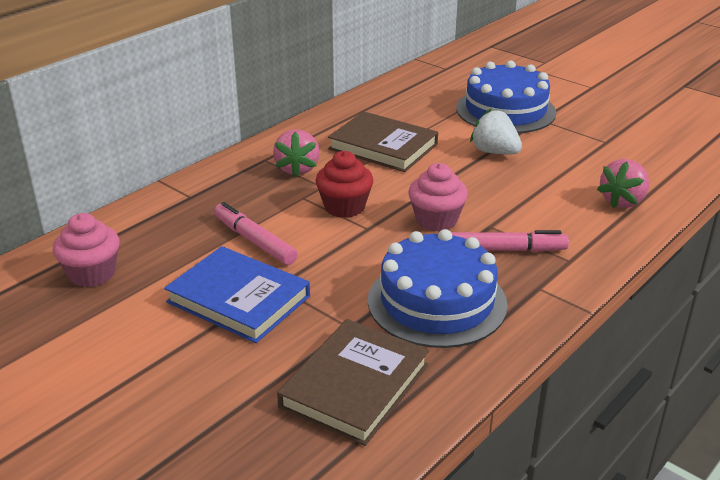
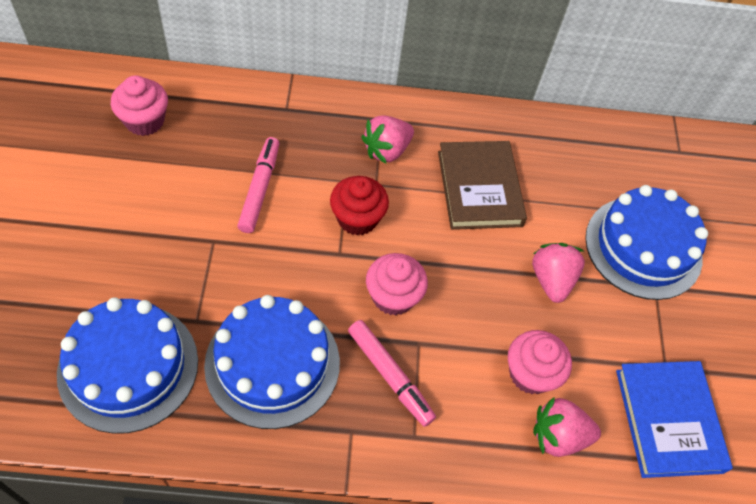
camera: 45 degrees right, 25 degrees up
blue book [164,246,310,343] -> blue book moved to [616,361,733,478]
brown book [277,319,429,446] -> blue cake [57,297,198,434]
white strawberry [470,109,522,154] -> pink strawberry [532,243,585,303]
none -> pink cupcake [508,330,572,394]

